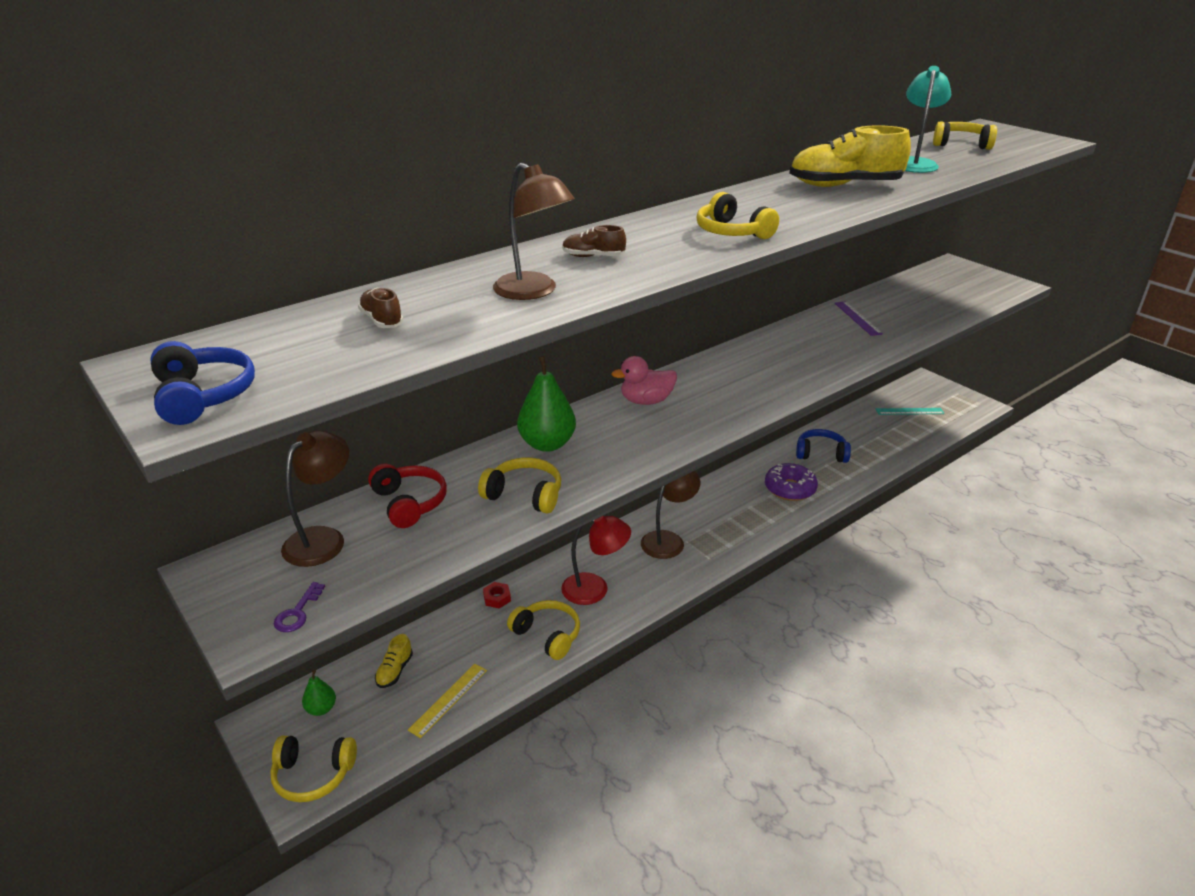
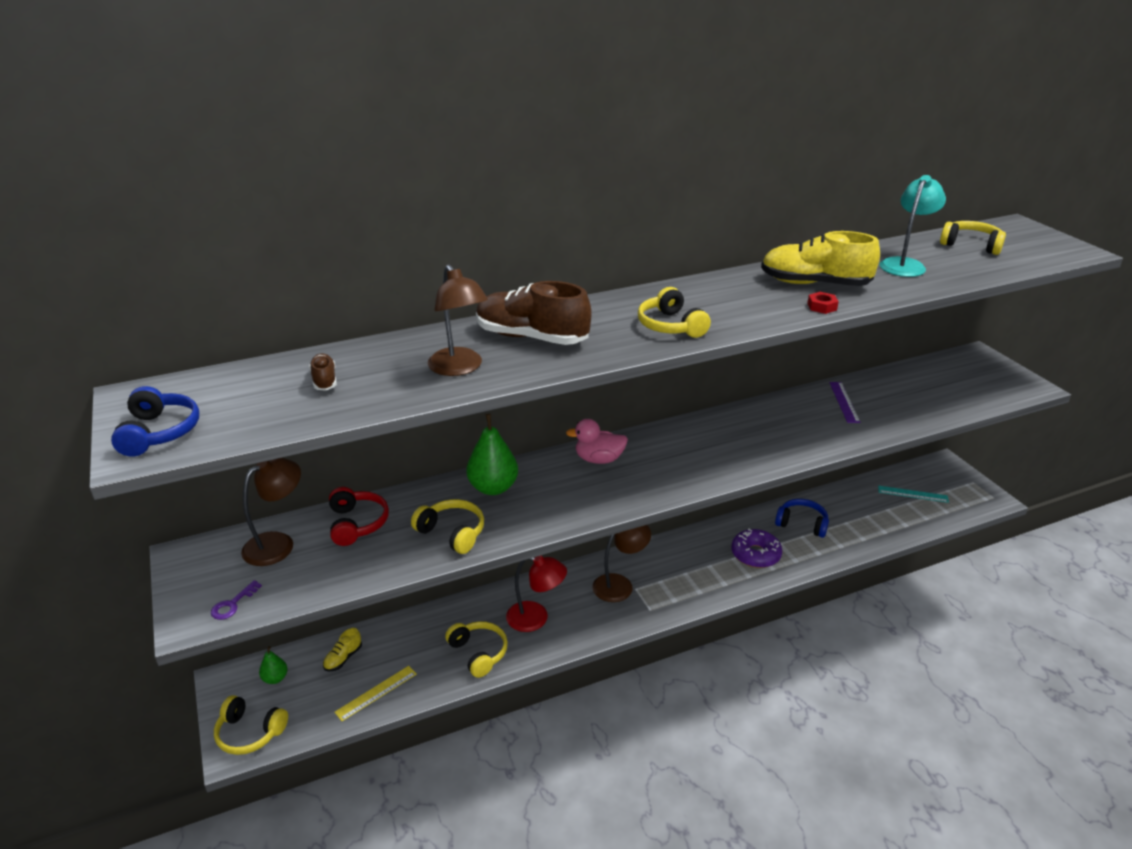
camera: 15 degrees right, 0 degrees up
red nut [483,582,511,609] -> red nut moved to [807,292,839,314]
brown shoe [562,225,626,257] -> brown shoe [476,281,592,345], size x2.18

